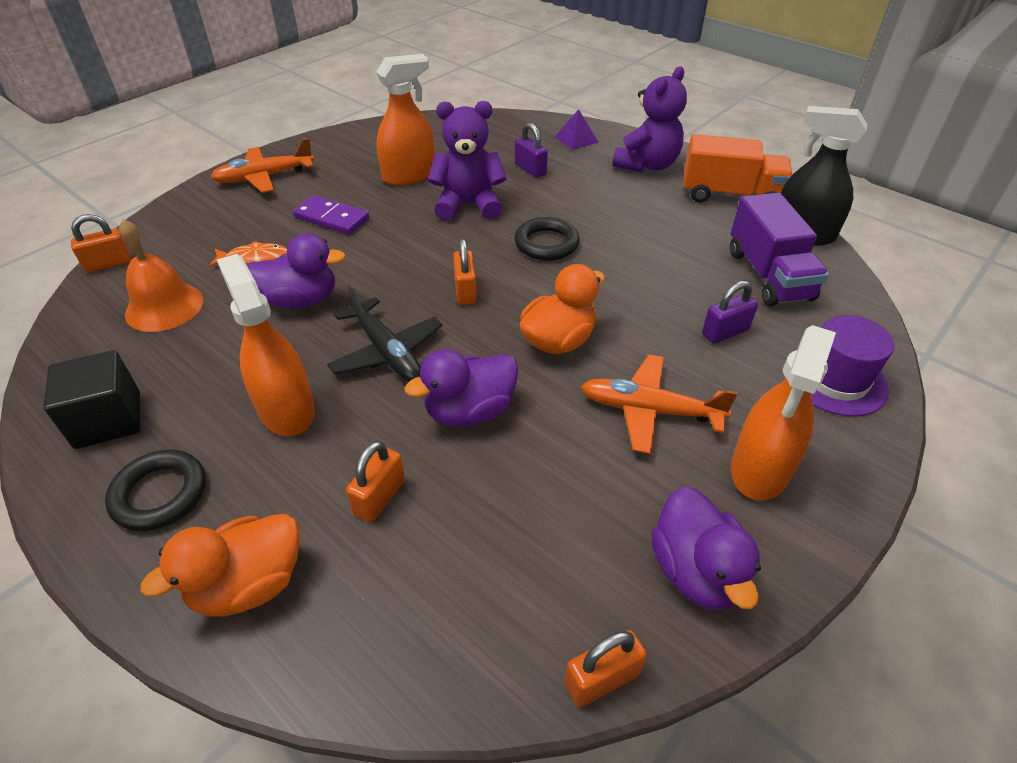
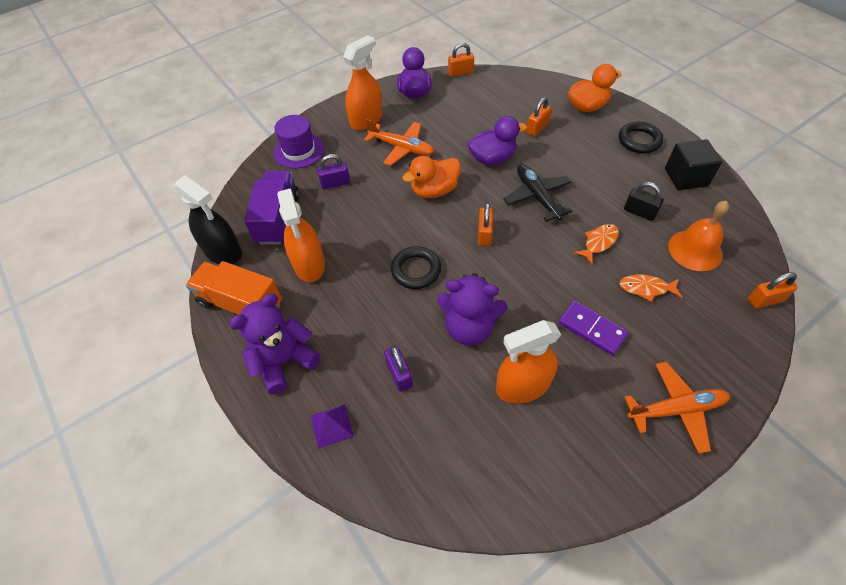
camera: 165 degrees left, 10 degrees up
orange spray bottle [217,254,315,436] -> orange spray bottle moved to [277,188,325,282]
purple duck [247,233,346,308] -> orange fish [574,224,619,264]
none -> black padlock [624,182,664,221]

